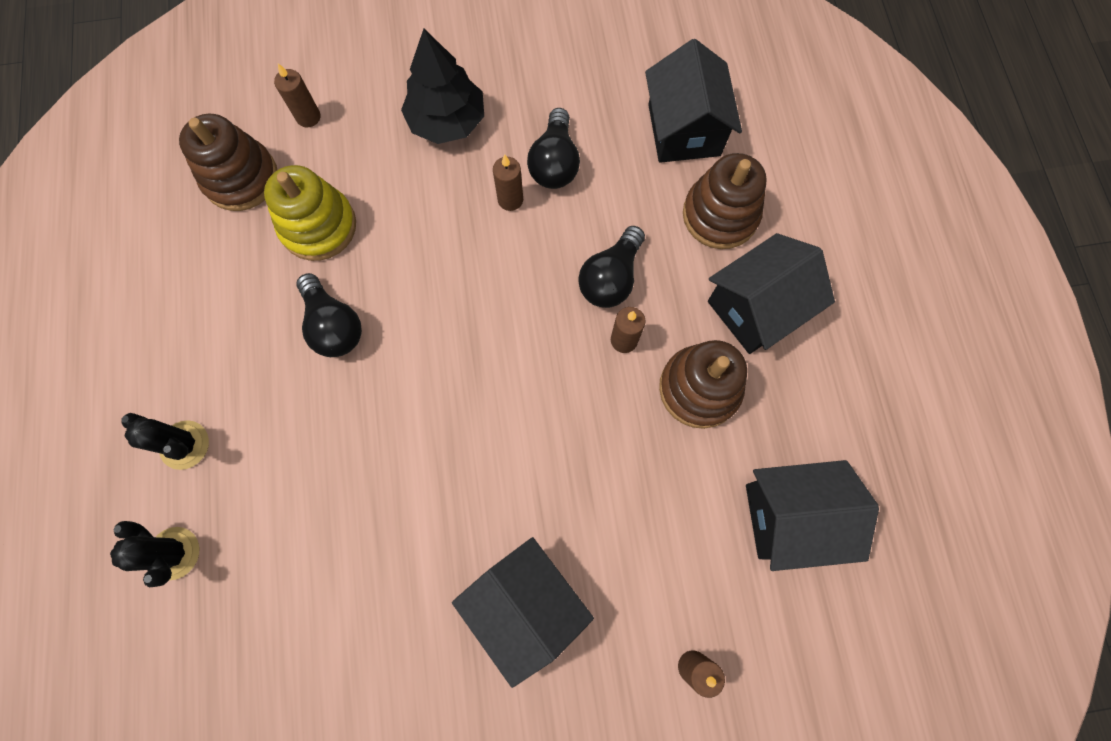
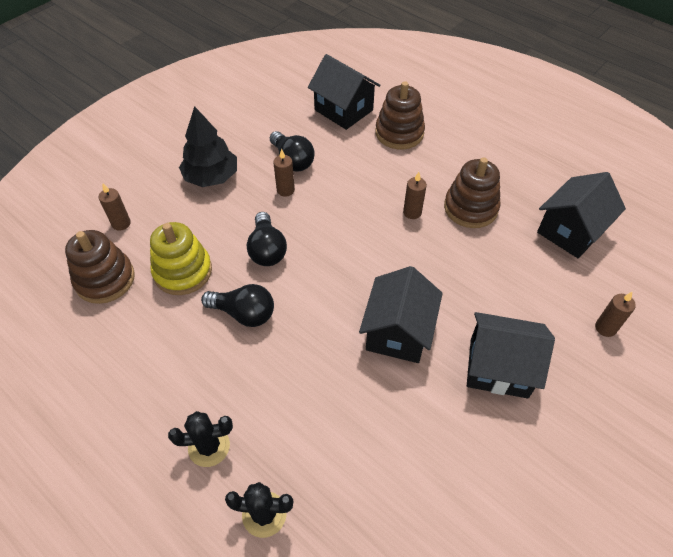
camera: 40 degrees left, 20 degrees down
black light bulb [578,226,645,308] -> black light bulb moved to [247,212,287,266]
black house [708,233,835,354] -> black house moved to [359,266,443,363]

